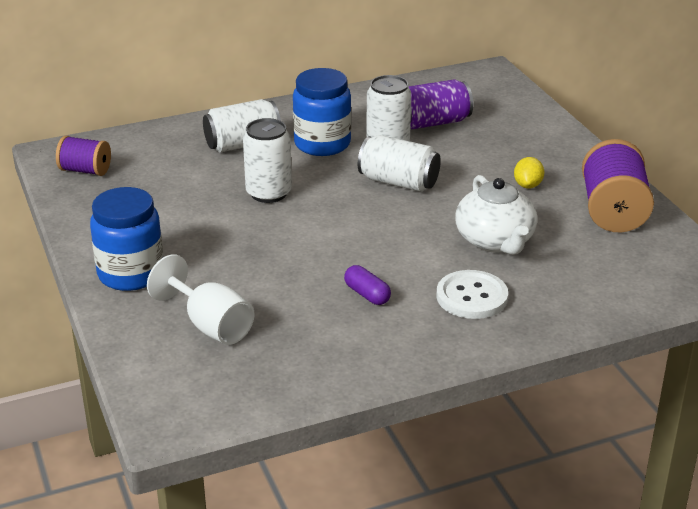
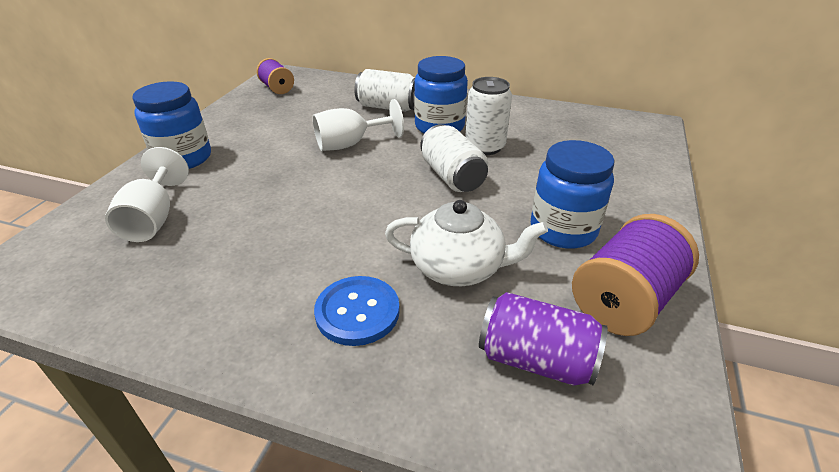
camera: 40 degrees right, 5 degrees up
white can [243,118,292,203] -> white goblet [313,99,404,151]
purple capsule [344,265,391,305] -> none
purple can [408,80,473,129] -> purple can moved to [479,292,608,386]
white button [437,270,508,319] -> blue button [314,276,400,346]
white teapot [455,175,537,255] -> white teapot turned 105 degrees counterclockwise [385,200,548,286]
yellow lemon [514,157,544,189] -> blue jar [531,140,615,249]

